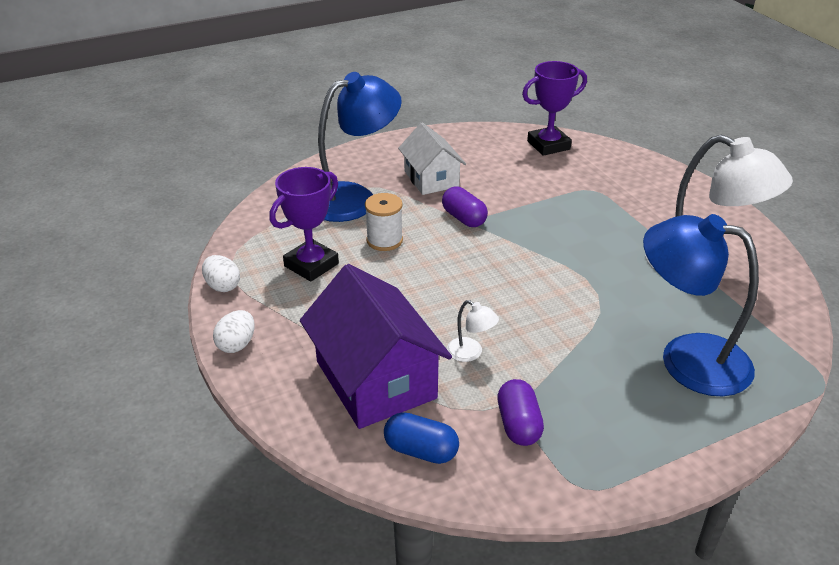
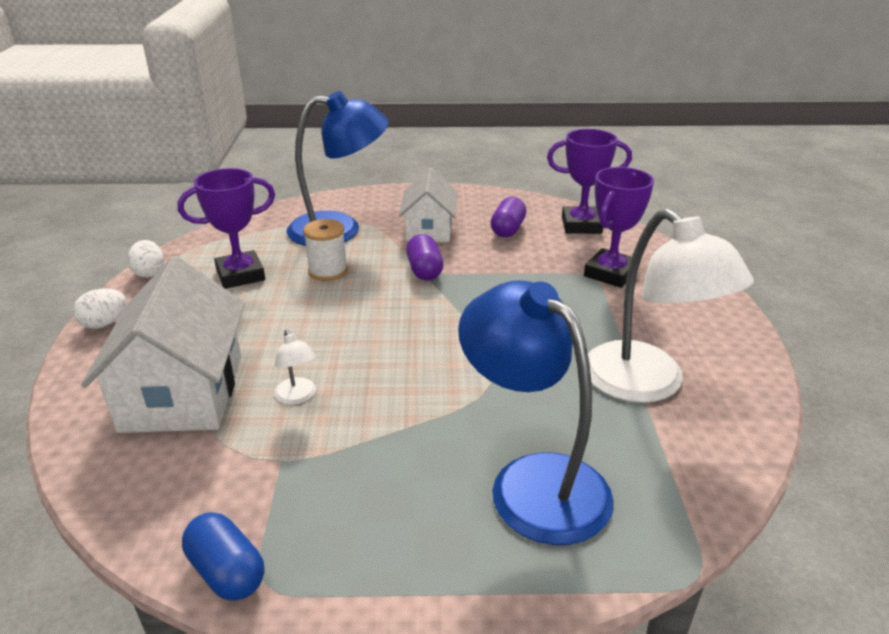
camera: 25 degrees right, 5 degrees down
purple house [300,264,452,429] -> white house [81,256,245,433]
blue capsule [384,412,459,464] -> blue capsule moved to [182,512,264,601]
purple capsule [497,379,544,446] -> purple capsule moved to [490,197,526,237]
none -> purple trophy [584,167,654,288]

